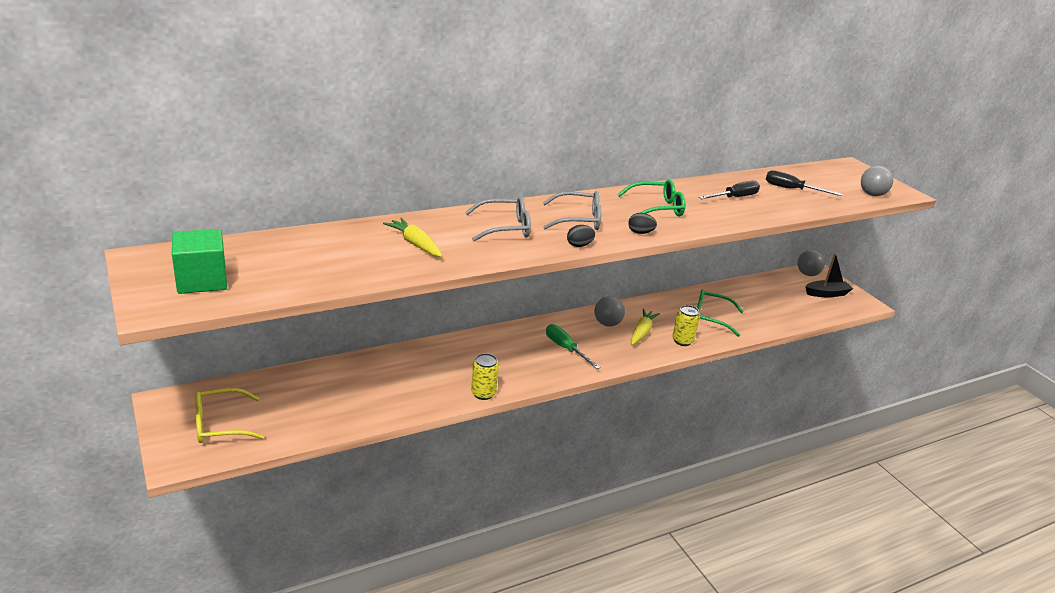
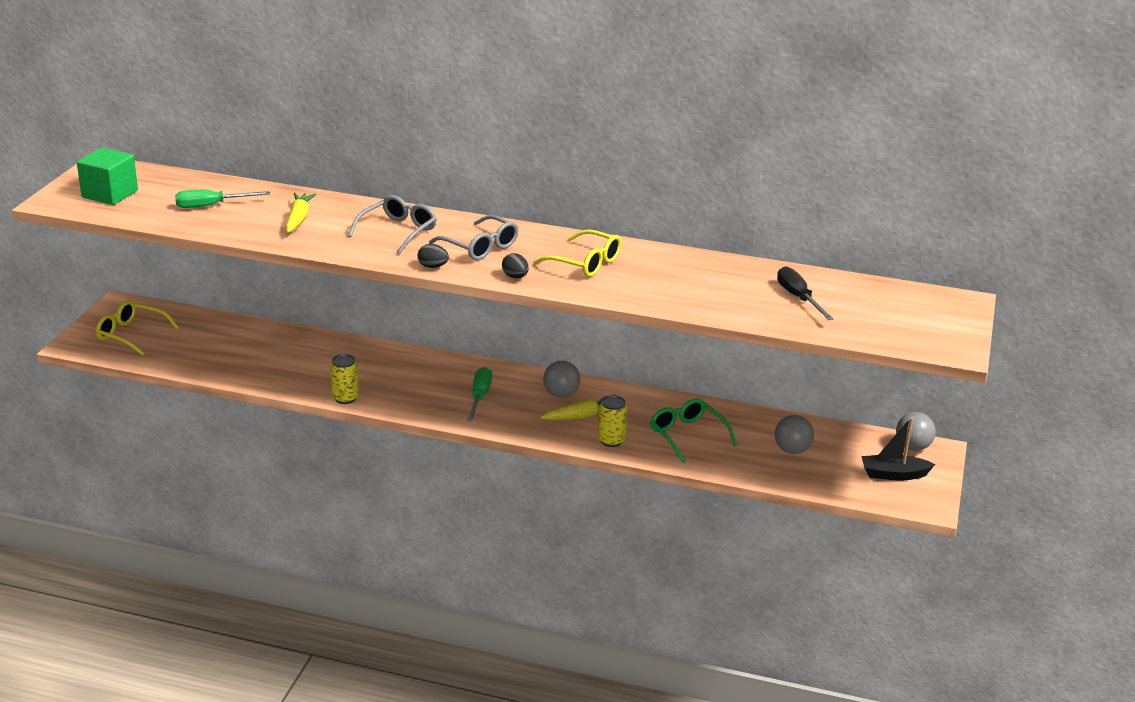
camera: 45 degrees right, 0 degrees up
grey glasses [465,196,531,242] -> grey glasses turned 90 degrees counterclockwise [348,195,437,254]
green glasses [617,179,685,217] -> yellow glasses [533,230,621,277]
black screwdriver [699,180,760,199] -> none
black boat [805,253,853,297] -> black boat turned 150 degrees clockwise [861,417,935,481]
grey ball [861,166,893,196] -> grey ball moved to [775,415,814,454]
none -> green screwdriver [175,190,270,208]

